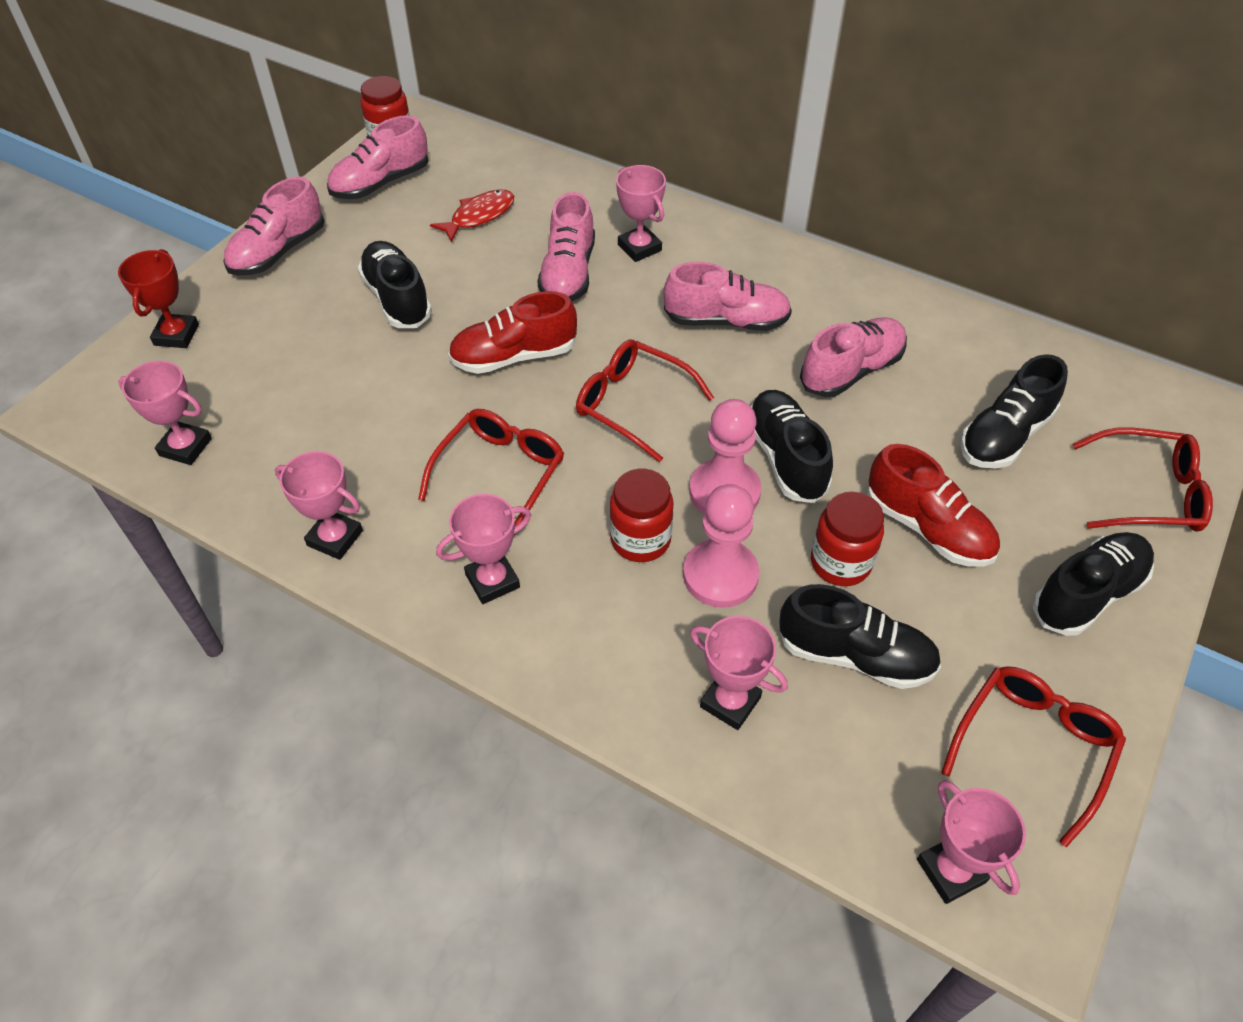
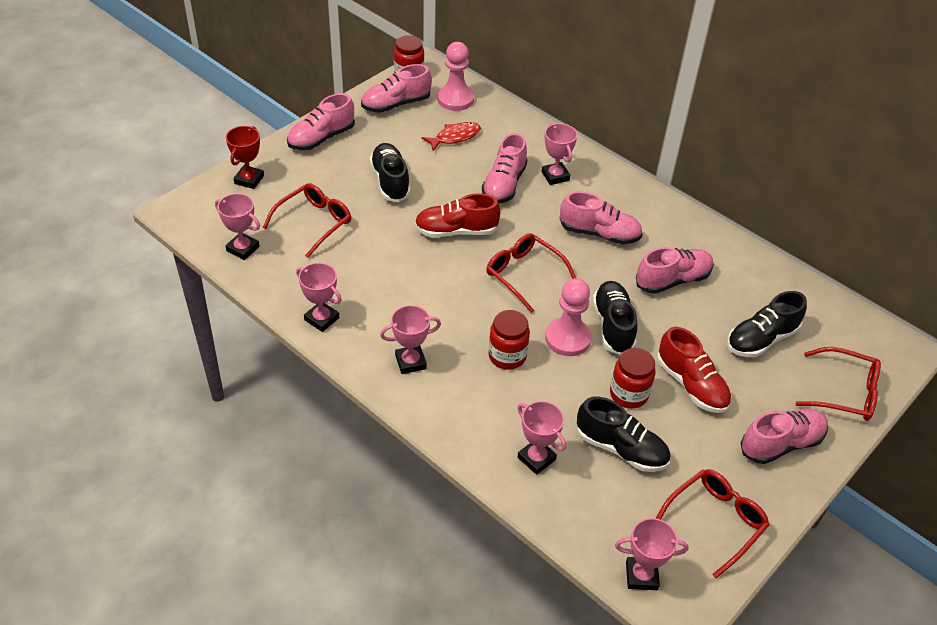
camera: 10 degrees right, 5 degrees down
red glasses [418,409,564,536] -> red glasses moved to [263,183,351,258]
pink pawn [683,484,759,608] -> pink pawn moved to [437,42,474,111]
pink trophy [917,780,1026,904] -> pink trophy turned 75 degrees counterclockwise [615,518,689,590]
black shoe [1033,532,1154,636] -> pink shoe [741,409,828,464]

